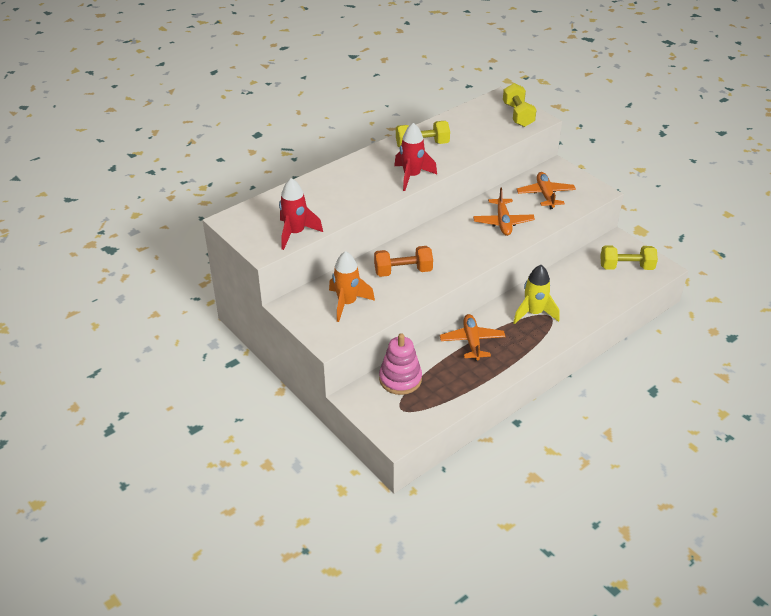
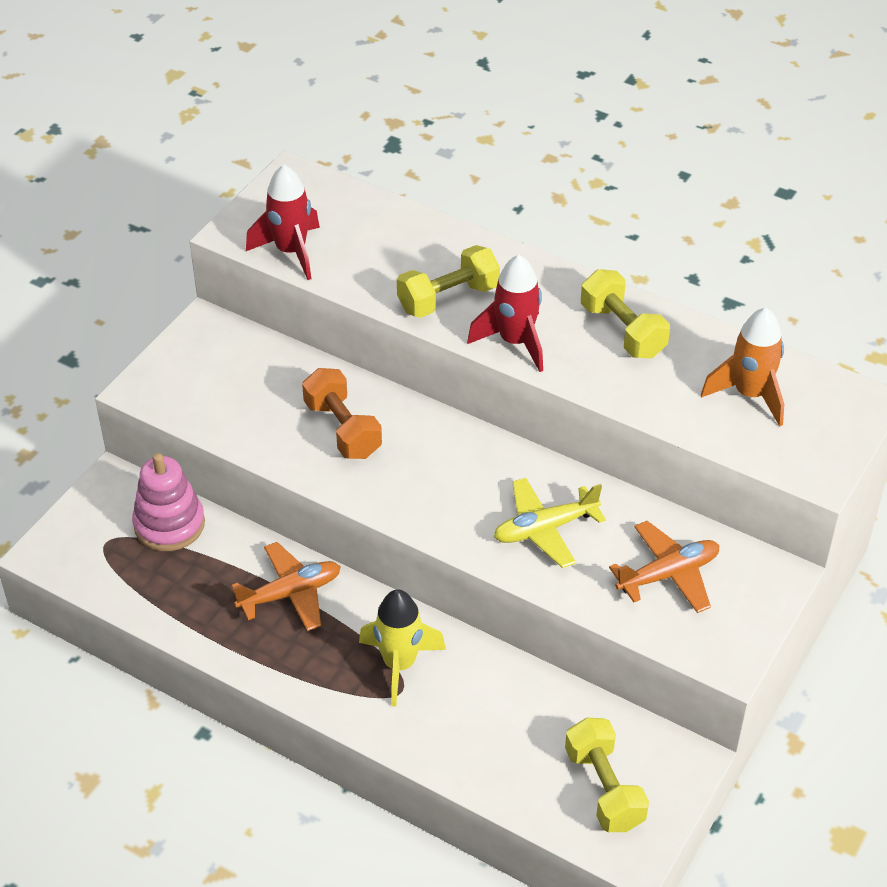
camera: 70 degrees right, 5 degrees up
orange rocket [329,251,375,322] -> orange rocket moved to [701,307,784,427]
orange plane [473,188,535,236] -> yellow plane [494,478,606,568]
yellow dumbbell [503,83,536,127] -> yellow dumbbell moved to [397,245,500,318]

